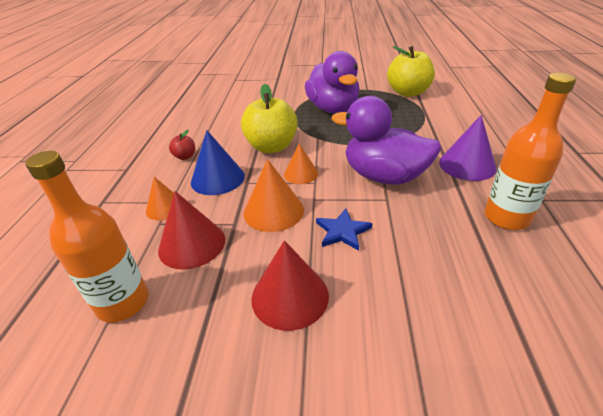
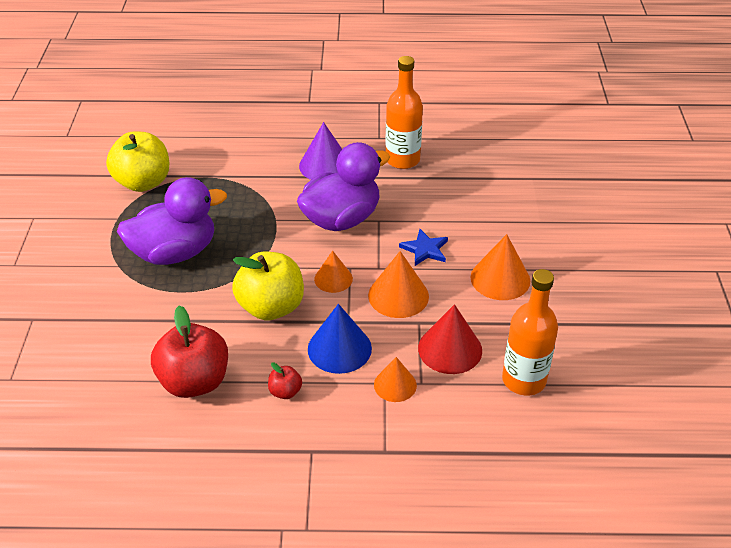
camera: 95 degrees left, 5 degrees up
red cone [251,240,329,331] -> orange cone [471,234,530,300]
purple duck [332,96,442,185] -> purple duck turned 150 degrees counterclockwise [297,142,390,231]
none -> red apple [151,306,228,398]

